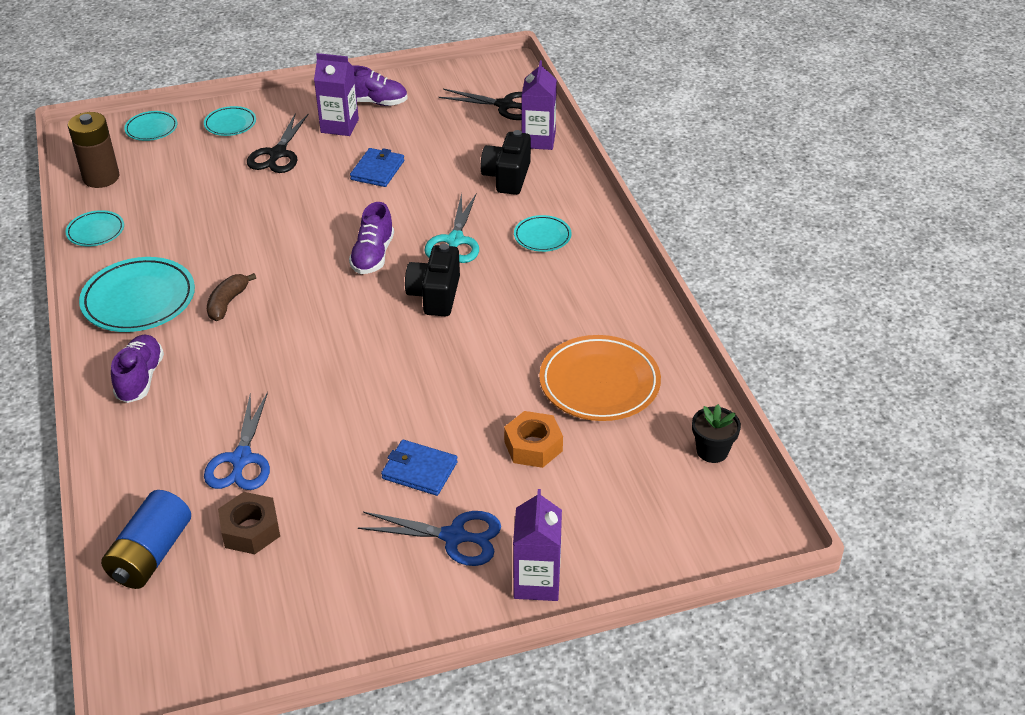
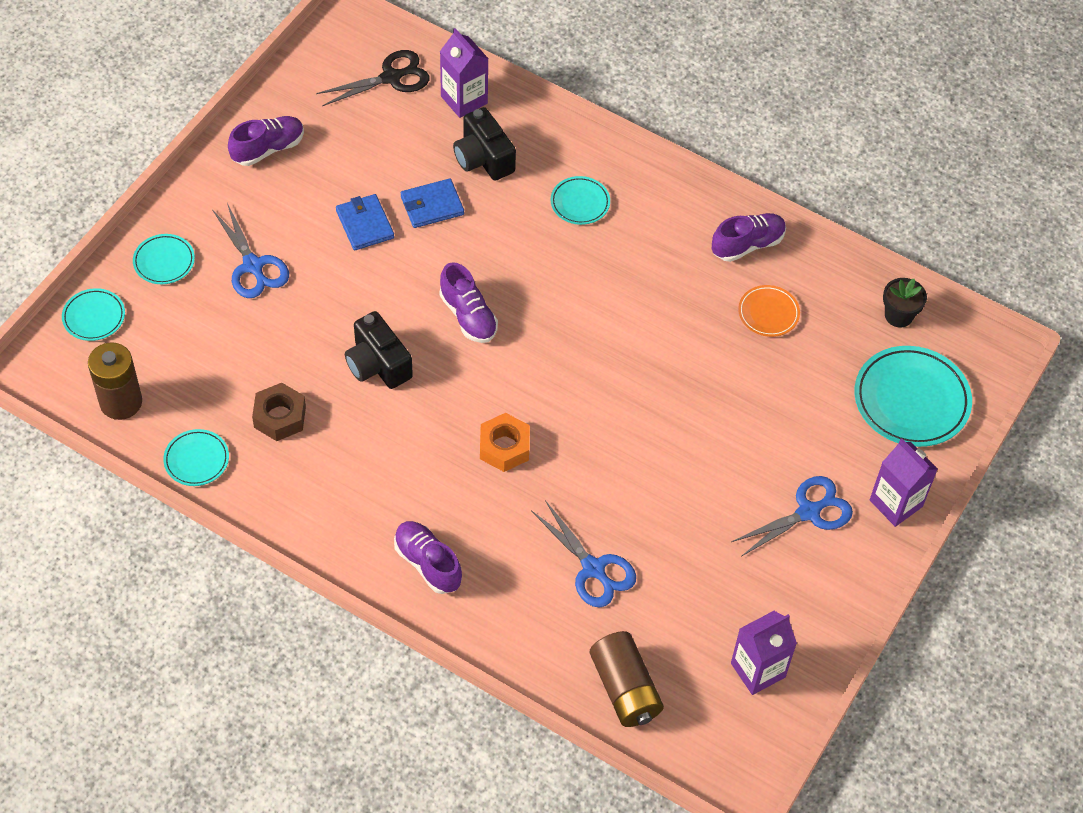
camera: 45 degrees left, 15 degrees up
turquoise plate [79,257,195,332] -> turquoise plate moved to [854,346,972,447]
blue battery [101,490,191,589] -> brown battery [590,631,664,727]
brown banana [207,273,256,321] -> none
brown nut [218,492,280,554] -> brown nut moved to [252,383,306,441]
black scissors [247,113,309,173] -> blue scissors [212,203,289,298]
purple carton [314,53,359,136] -> purple carton moved to [731,611,797,695]
blue wallet [381,440,458,496] -> blue wallet moved to [401,178,464,228]
black camera [405,244,460,316] -> black camera moved to [345,311,413,389]
turquoise scissors [424,193,479,263] -> none
orange nut [504,411,563,468] -> orange nut moved to [480,413,530,472]
orange plate [539,335,661,421] -> orange plate [738,285,800,337], size x0.54
none -> purple shoe [712,213,786,262]

